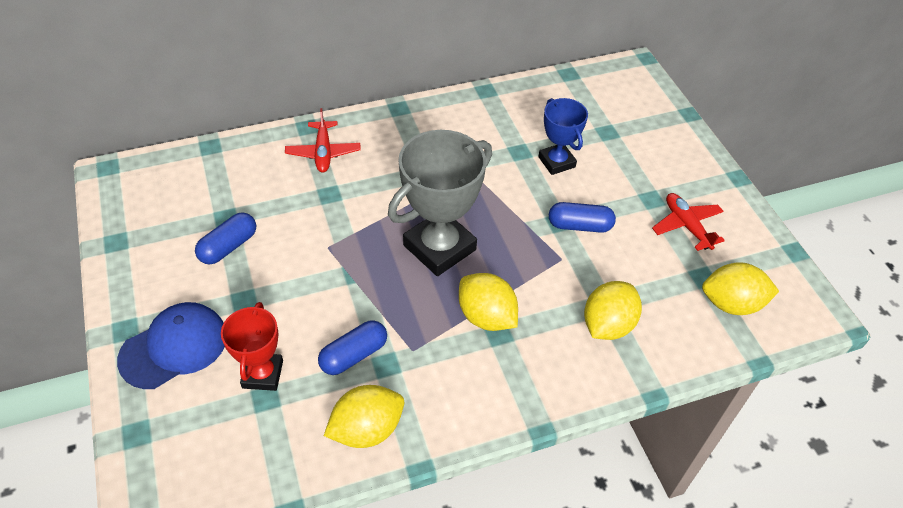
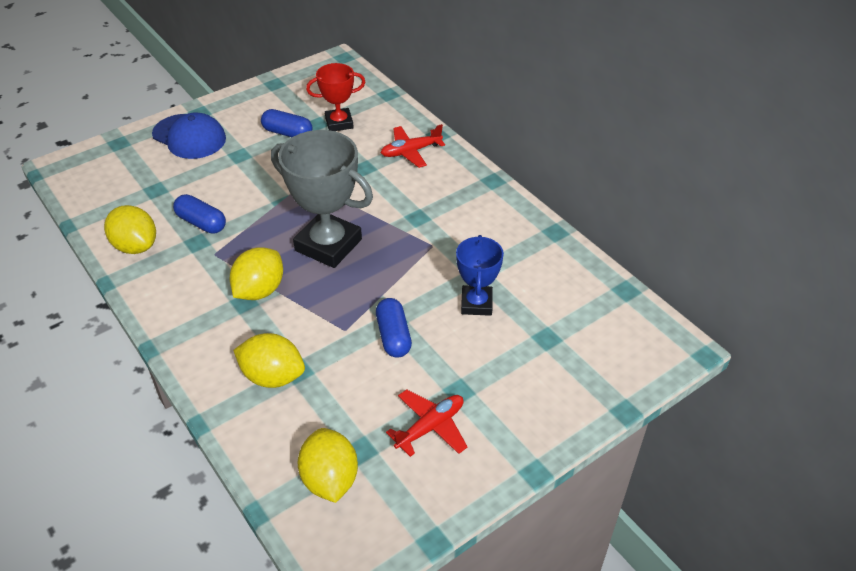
camera: 75 degrees right, 5 degrees down
red trophy [221,302,283,391] -> red trophy moved to [306,63,365,131]
blue trophy [538,98,588,175] -> blue trophy turned 45 degrees counterclockwise [456,235,504,316]

